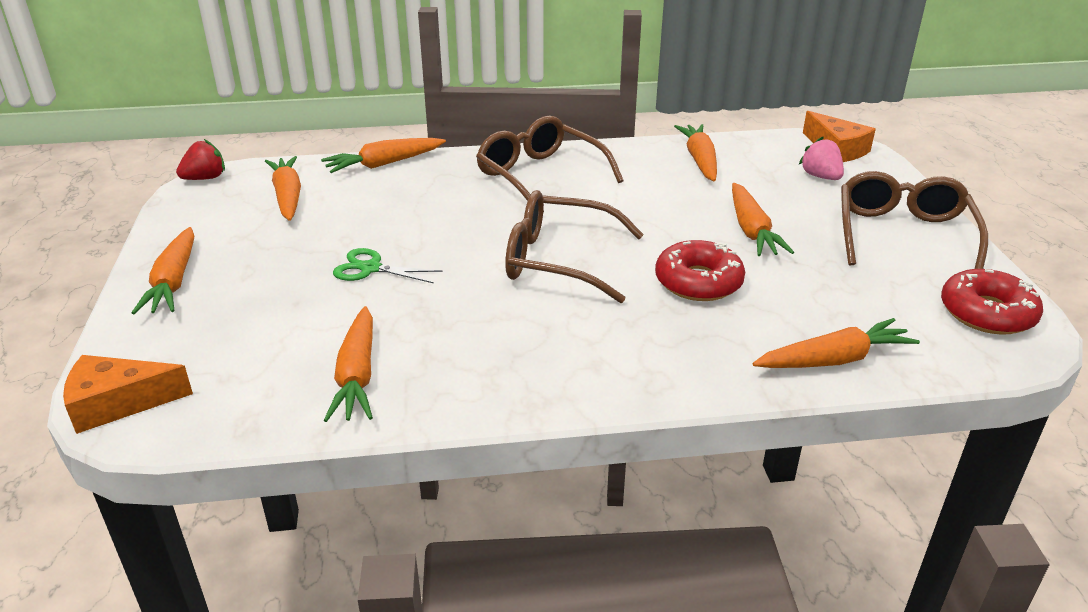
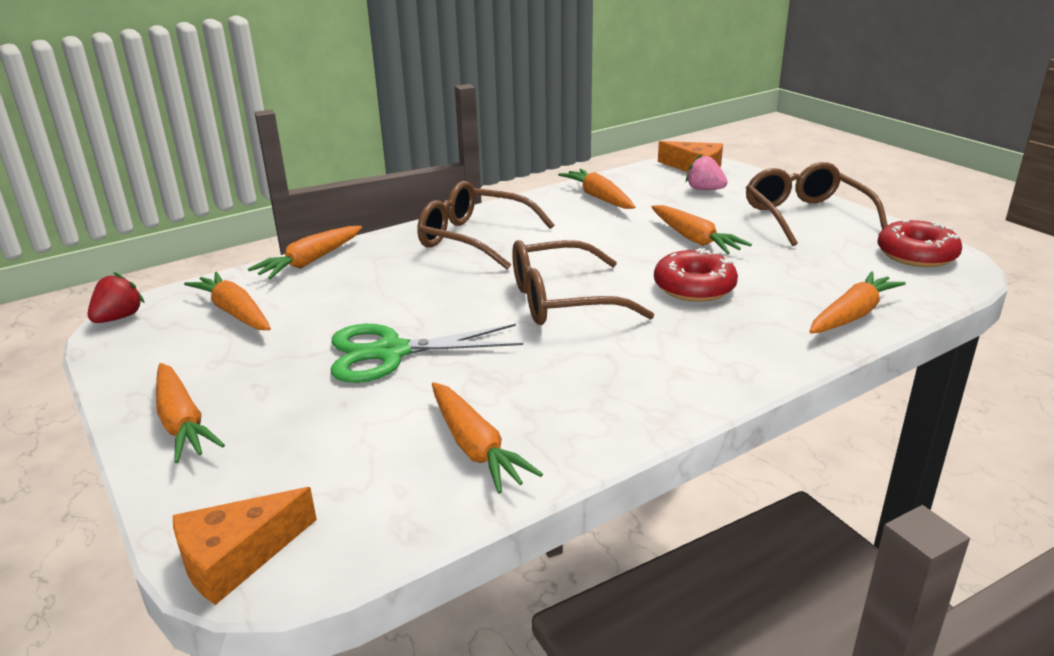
camera: 25 degrees left, 5 degrees down
green scissors [333,248,443,283] -> green scissors [331,324,523,383], size x1.70

